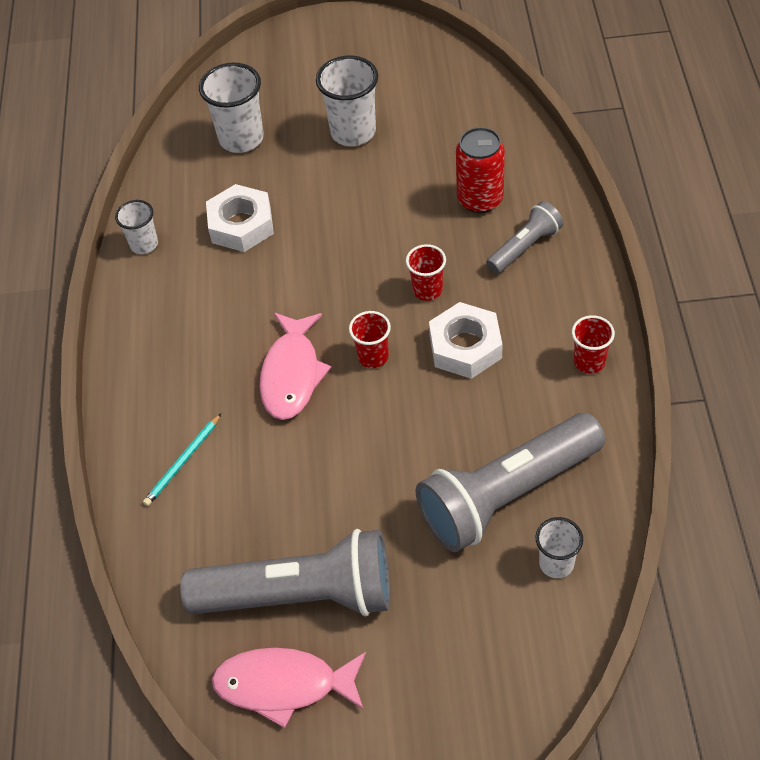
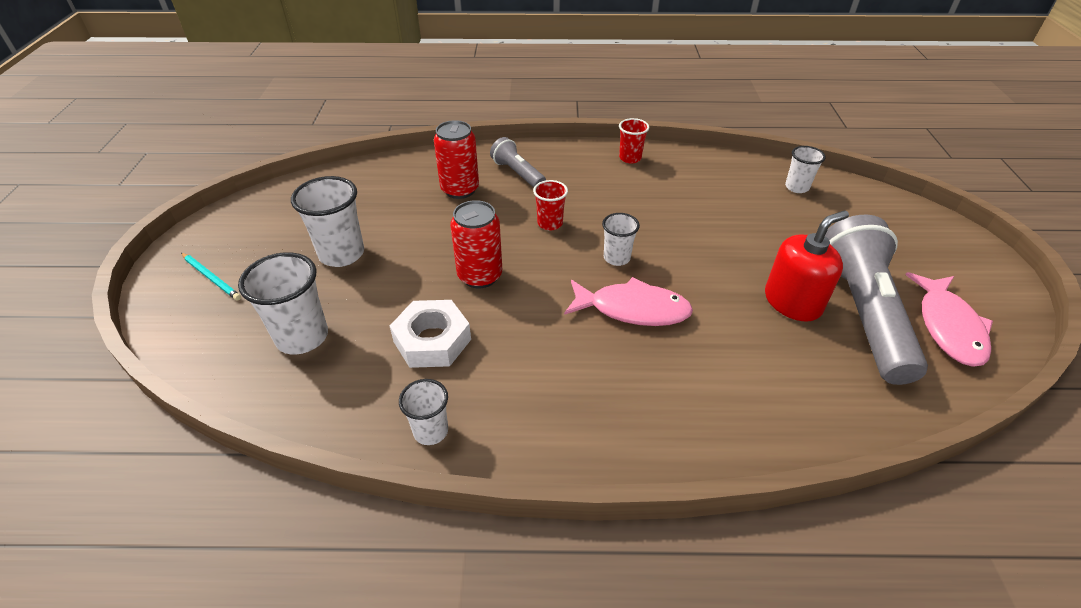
camera: 90 degrees left, 10 degrees down
turquoise pencil [143,414,221,506] -> turquoise pencil moved to [181,253,241,301]
red cup [349,311,391,368] -> white cup [602,213,640,266]
grey flashlight [416,413,605,552] -> none
white nut [429,302,502,379] -> none
none -> red can [450,200,502,288]
none -> red soap dispenser [765,210,849,322]

